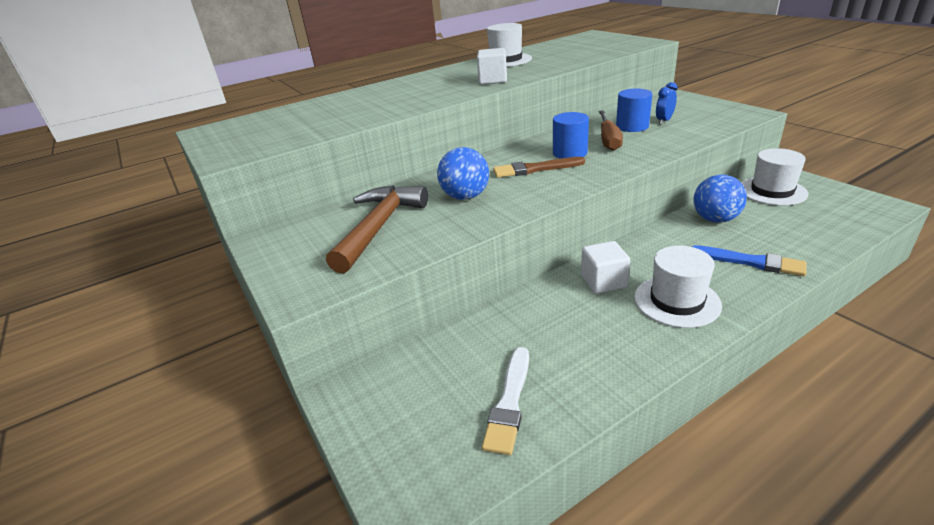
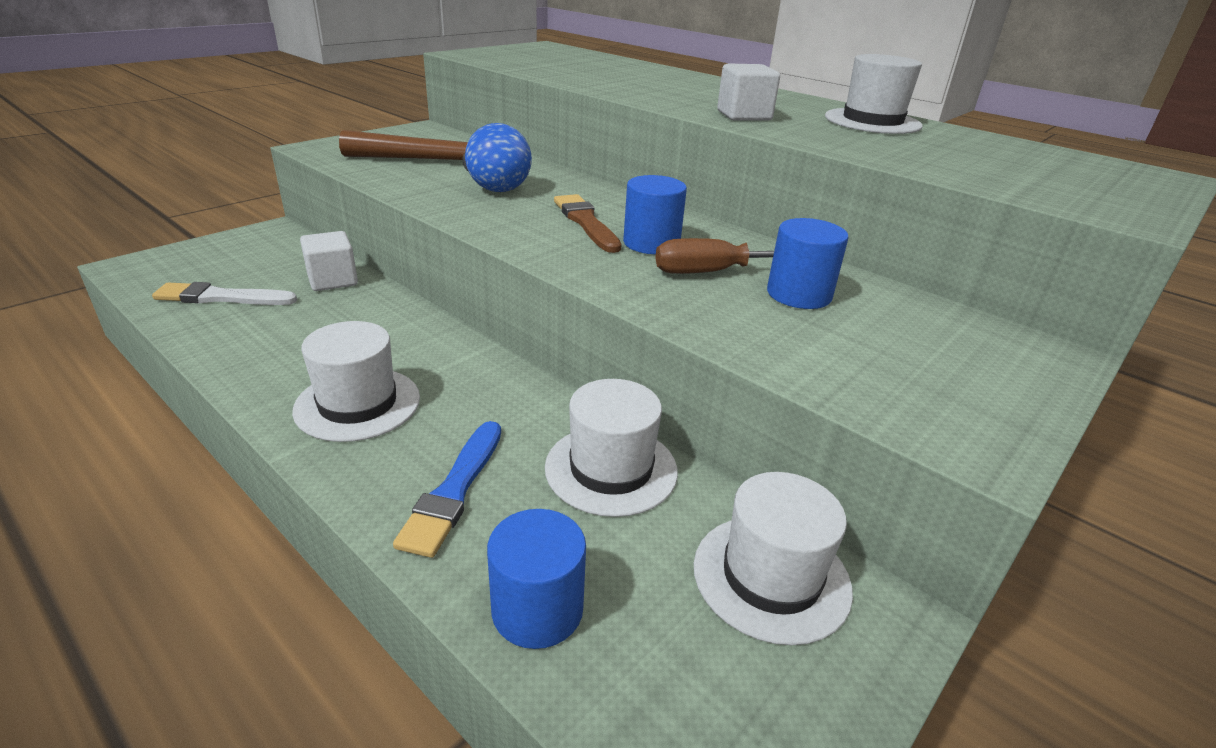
camera: 70 degrees right, 0 degrees up
white cube [581,241,631,294] -> white cube moved to [300,231,358,291]
blue clock [656,82,677,124] -> none
blue ball [693,175,747,223] -> white hat [545,379,678,517]
none -> blue cylinder [487,509,586,649]

